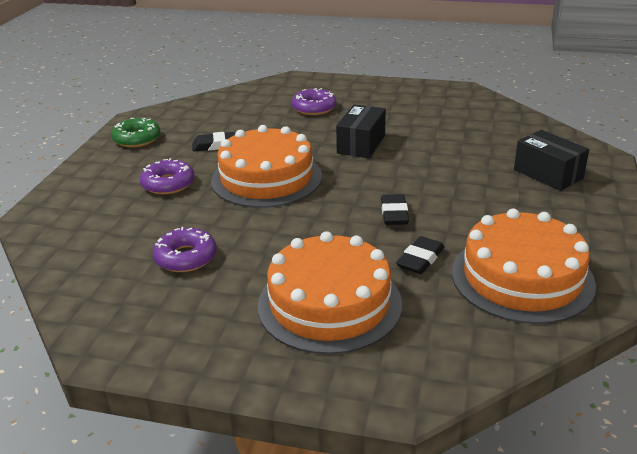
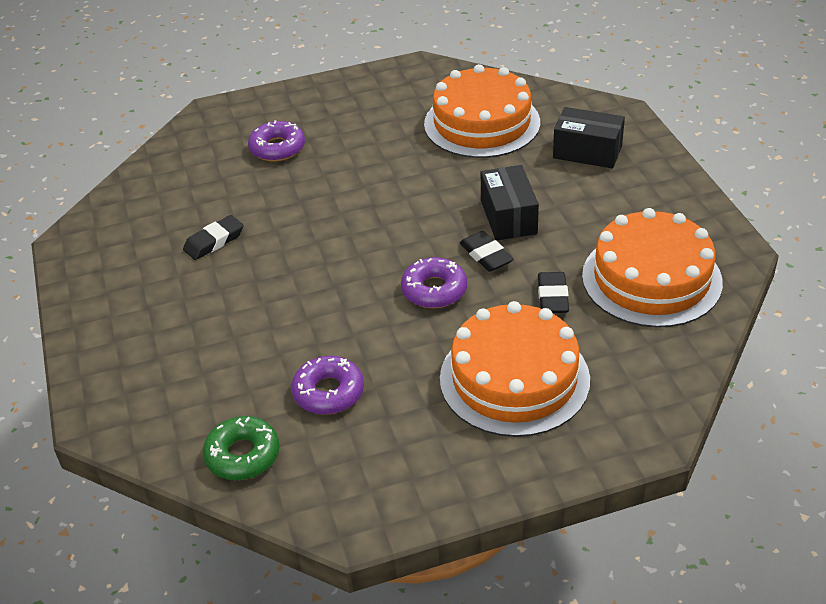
camera: 30 degrees left, 10 degrees up
green donut [111,118,160,147] -> green donut moved to [203,416,279,480]
purple donut [140,158,195,195] -> purple donut moved to [401,257,467,308]
orange cake [211,125,322,208] -> orange cake moved to [424,64,540,158]
black box [336,104,386,158] -> black box moved to [481,165,539,241]

